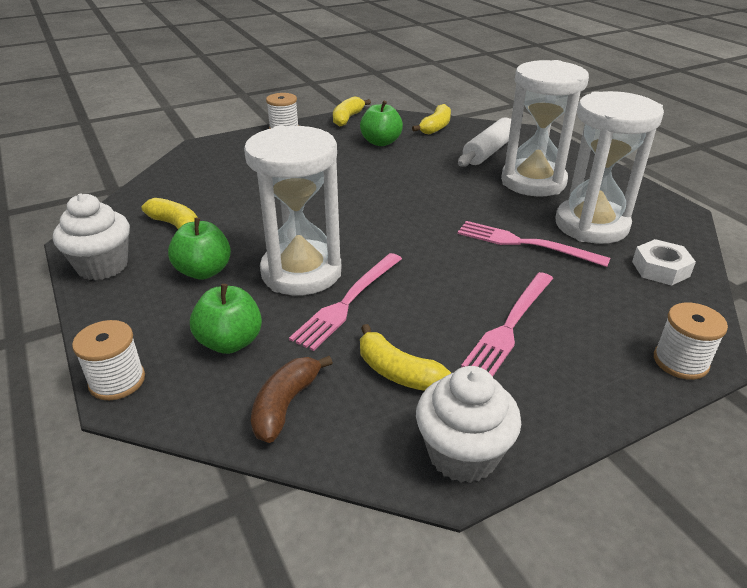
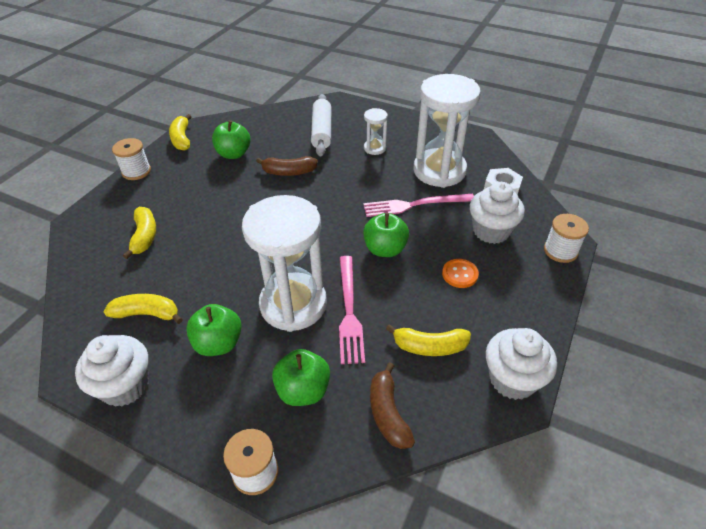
camera: 35 degrees left, 10 degrees up
yellow banana [412,104,451,134] -> yellow banana moved to [123,207,156,259]
pink fork [461,272,553,377] -> orange button [442,259,479,288]
white hourglass [501,60,589,196] -> white hourglass [364,108,388,155], size x0.45
none -> brown banana [256,156,318,176]
none -> green apple [363,213,409,257]
none -> white cupcake [470,182,525,244]

